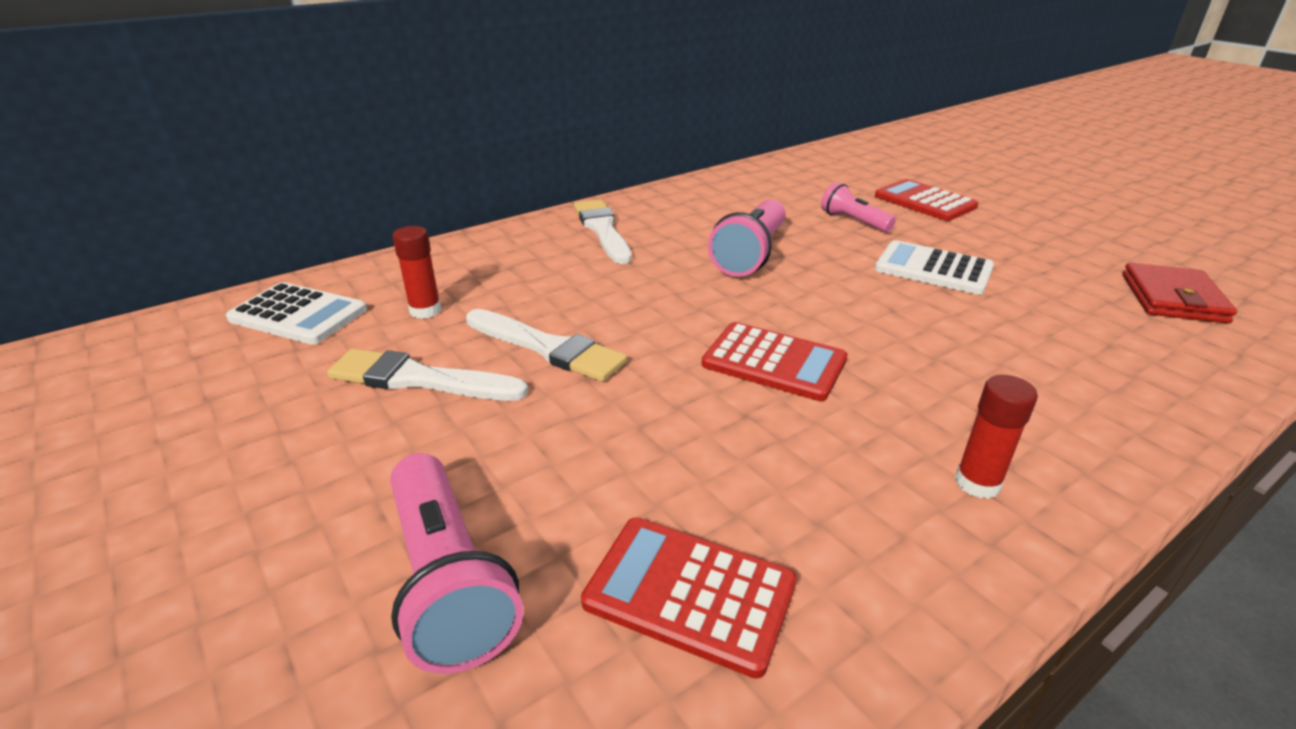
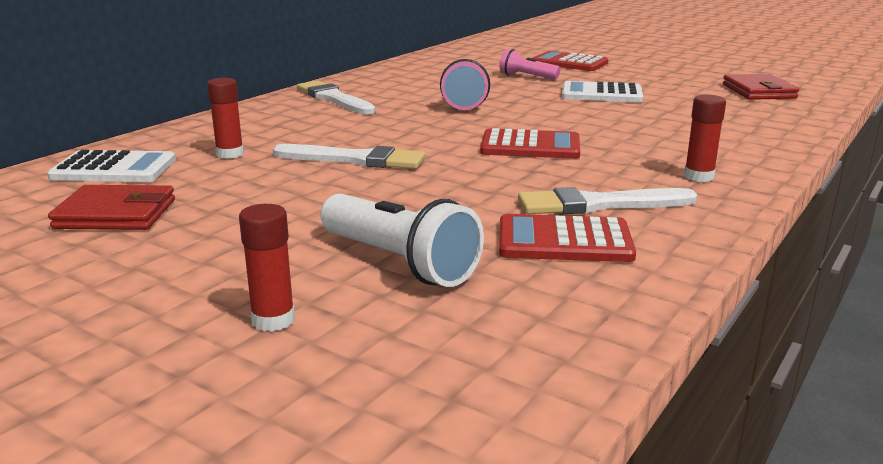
camera: 20 degrees left, 10 degrees down
white brush [327,349,528,401] -> white brush moved to [518,187,697,214]
pink flashlight [390,453,524,674] -> white flashlight [320,194,484,287]
none -> red wallet [48,185,175,230]
none -> red glue stick [239,204,295,332]

